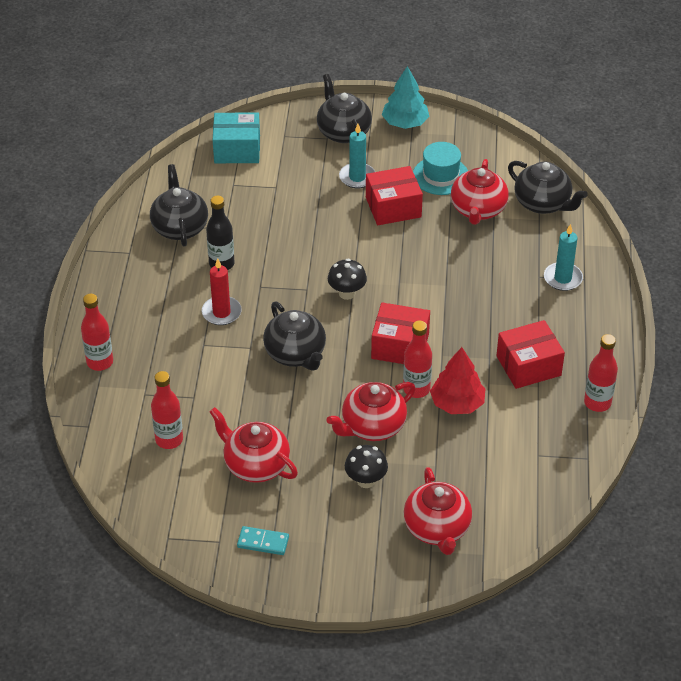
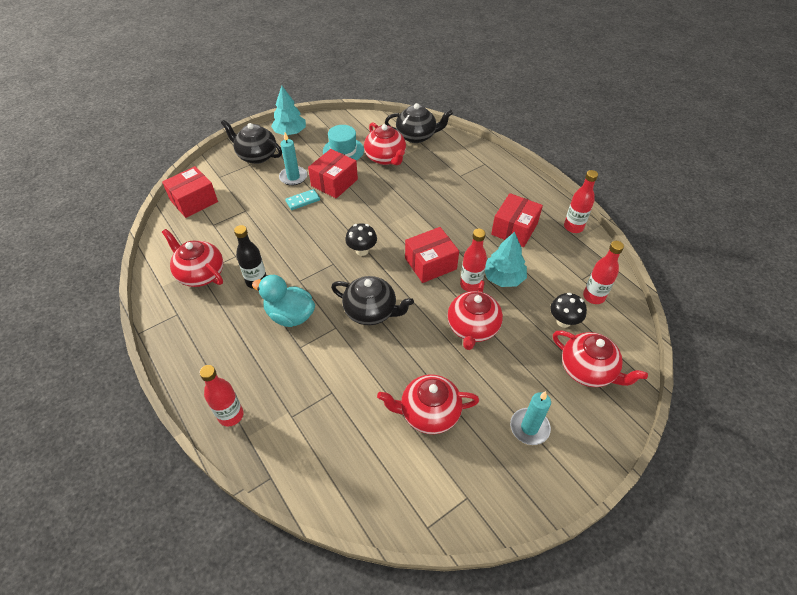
camera: 40 degrees left, 5 degrees up
black teapot [150,164,208,247] -> red teapot [162,229,223,287]
red bottle [151,371,183,449] -> red bottle moved to [583,241,624,304]
red candle [202,258,242,325] -> turquoise duck [252,275,315,327]
turquoise box [213,112,260,163] -> red box [162,166,218,218]
turquoise domino [237,526,289,555] -> turquoise domino moved to [285,189,320,210]
black mushroom [345,445,388,488] -> black mushroom moved to [551,293,587,328]
red tree [430,347,485,414] -> turquoise tree [485,232,527,287]
turquoise candle [544,224,583,291] -> turquoise candle moved to [510,391,551,445]

